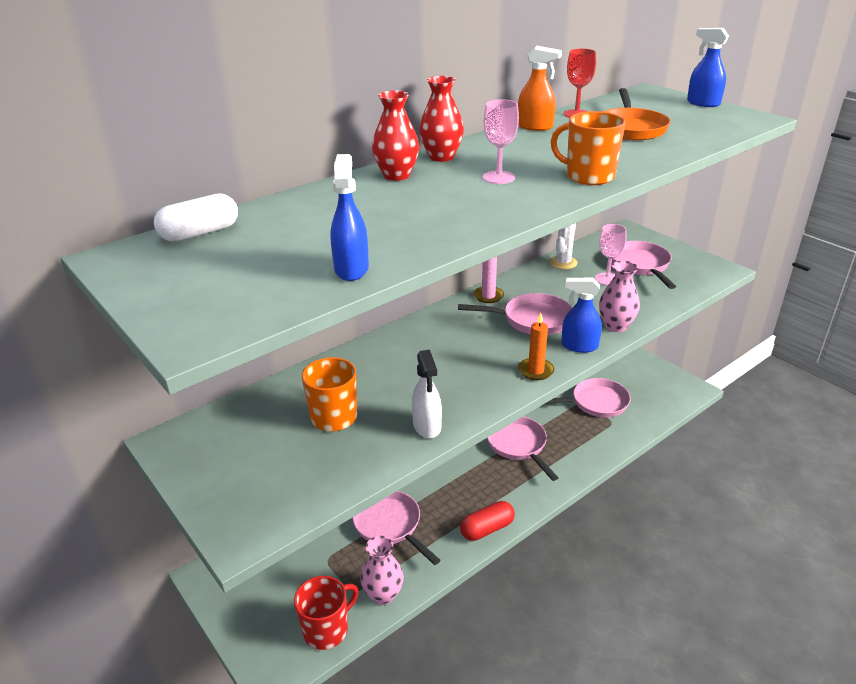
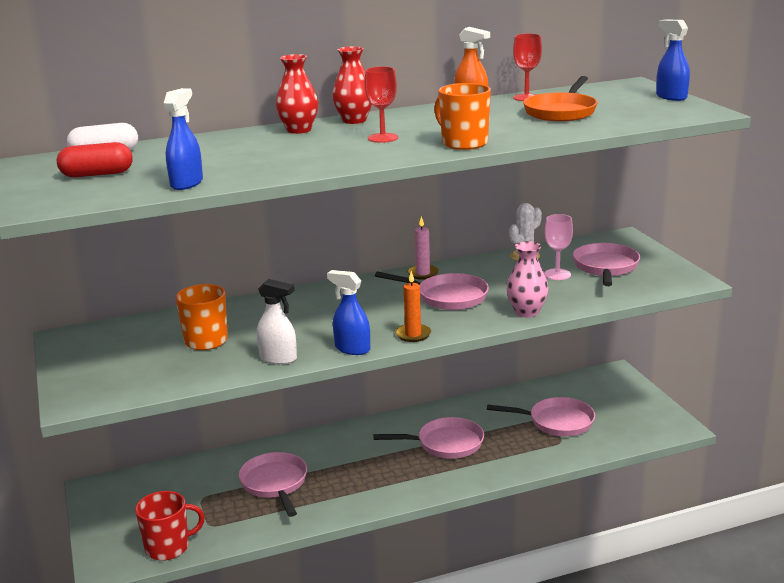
camera: 20 degrees right, 10 degrees down
pink vase [361,536,404,605] -> none
white spray bottle [412,350,442,438] -> white spray bottle turned 75 degrees counterclockwise [257,279,297,365]
red capsule [460,501,515,541] -> red capsule moved to [57,142,133,177]
pink goblet [483,99,519,184] -> red goblet [365,67,398,143]
pink pan [487,416,559,481] -> pink pan turned 90 degrees clockwise [373,417,484,459]
blue spray bottle [561,278,602,353] -> blue spray bottle moved to [327,270,370,355]

